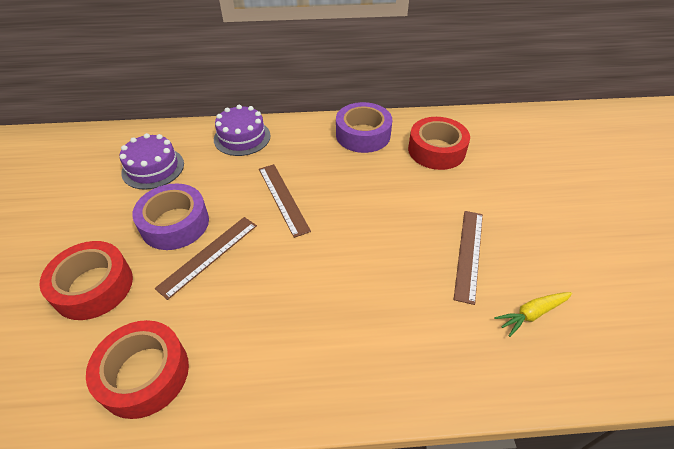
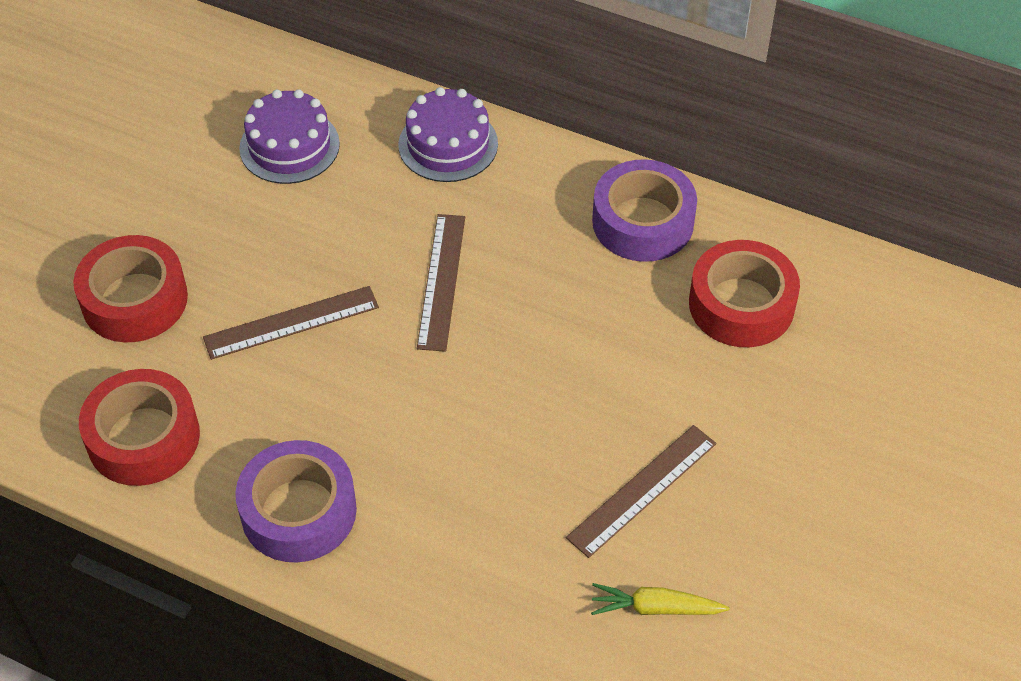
camera: 30 degrees right, 5 degrees up
purple tape [132,183,209,250] -> purple tape moved to [235,440,357,562]

